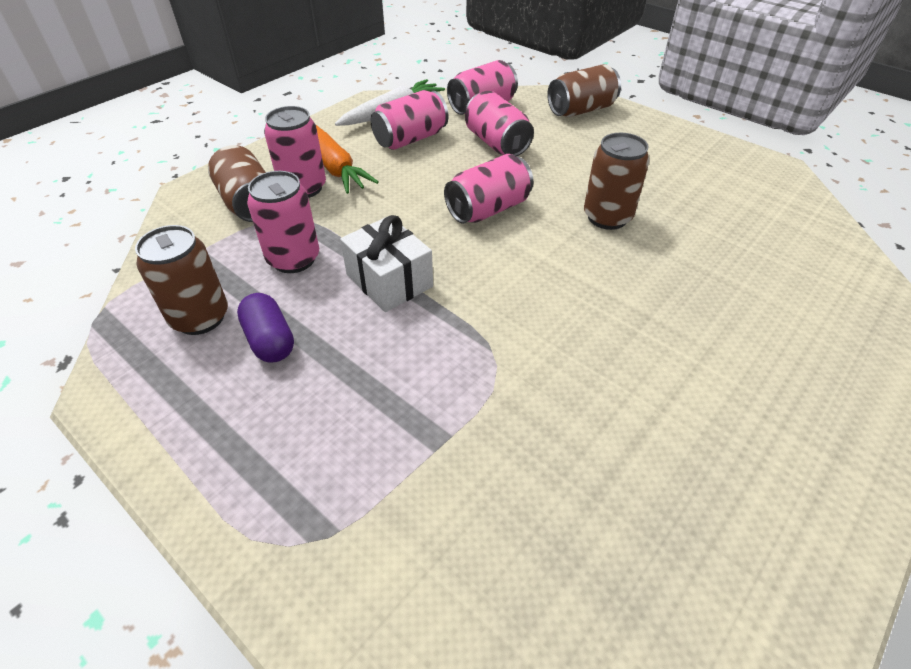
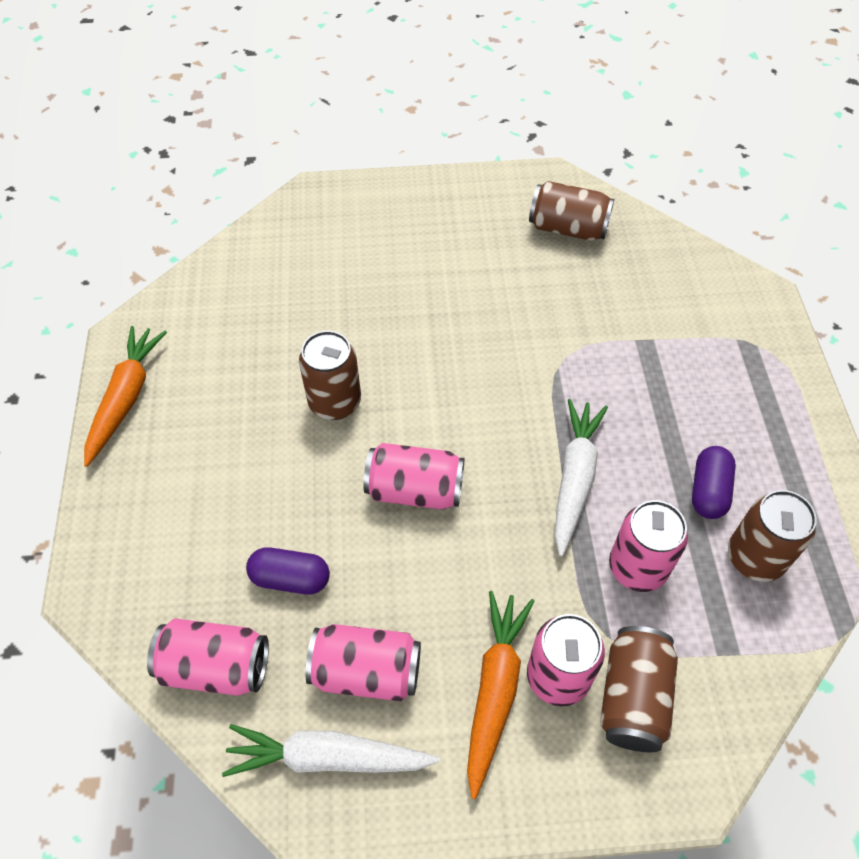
camera: 135 degrees left, 10 degrees up
white gift [340,215,433,312] -> white carrot [555,399,608,557]
pink can [465,91,534,156] -> purple capsule [246,547,330,595]
brown can [547,64,621,117] -> brown can moved to [529,181,614,241]
none -> orange carrot [84,326,167,467]

